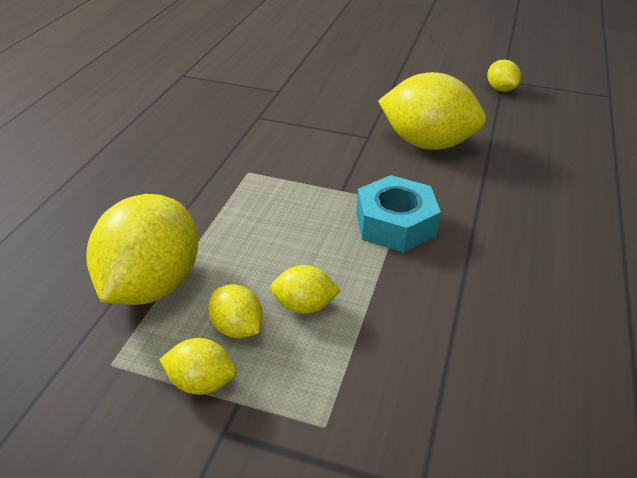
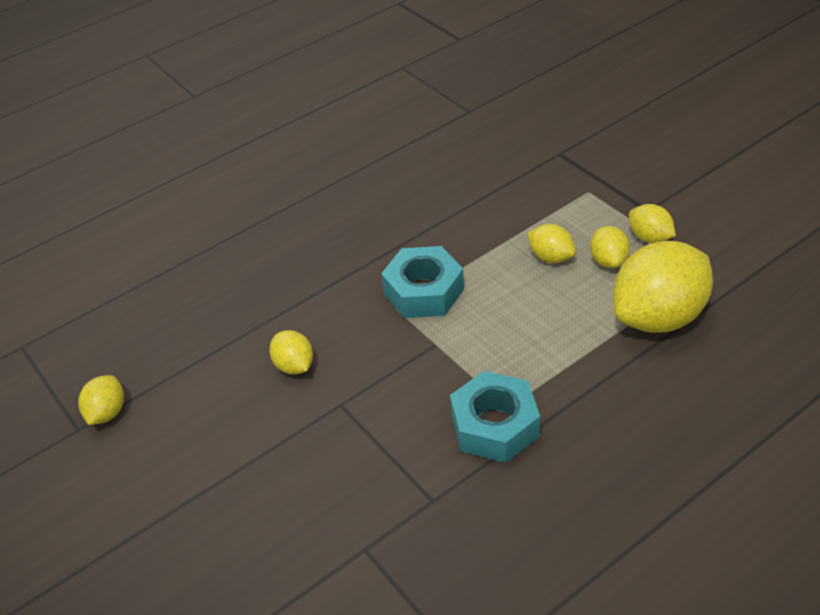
camera: 140 degrees left, 5 degrees up
yellow lemon [378,72,486,150] -> yellow lemon [269,330,313,375], size x0.47
none -> turquoise nut [450,371,540,463]

